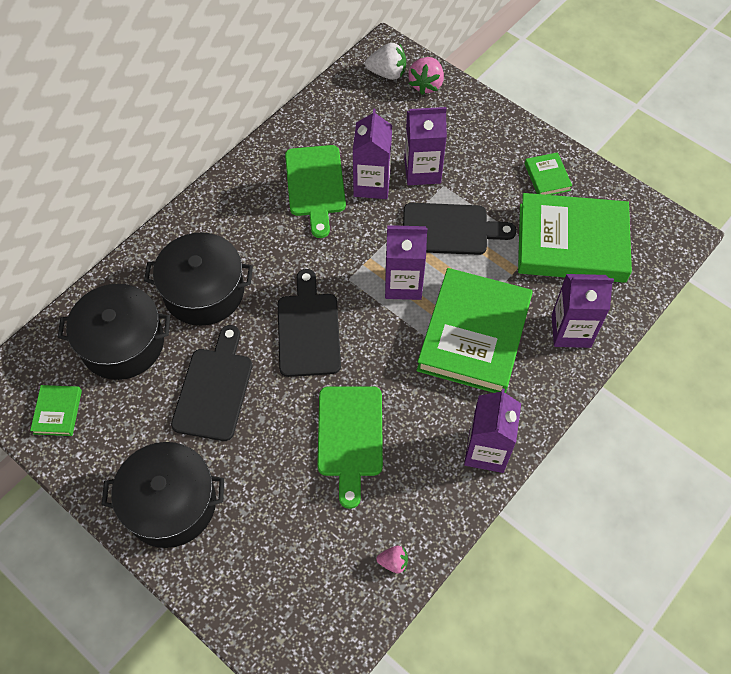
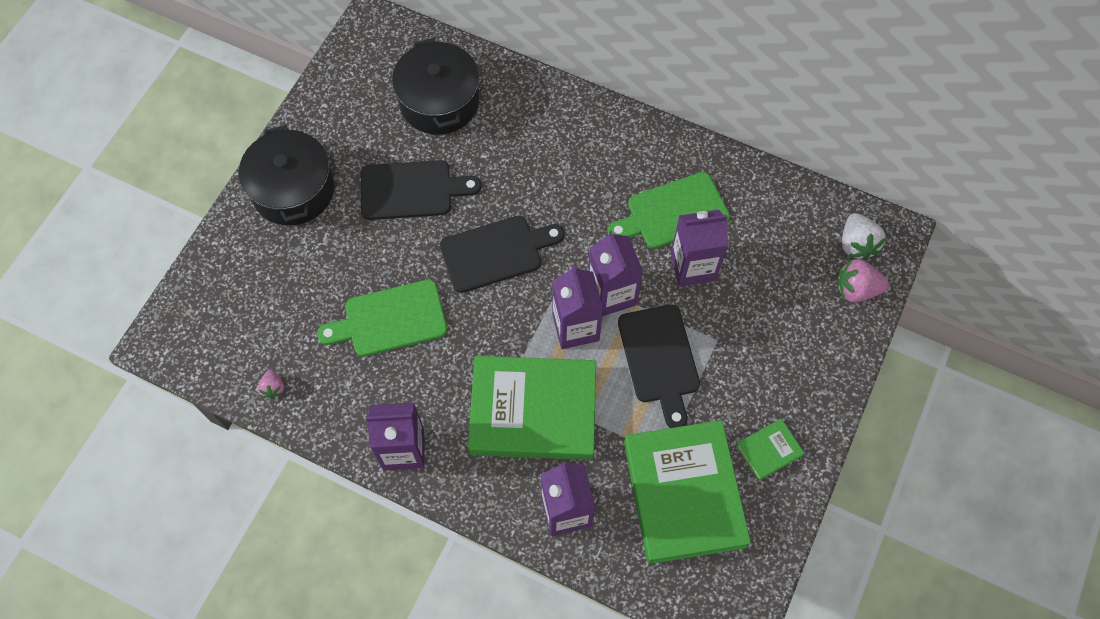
camera: 75 degrees right, 5 degrees up
green book [30,385,82,436] -> none
black pot [144,232,253,326] -> none
purple carton [404,107,447,185] -> purple carton moved to [588,230,643,316]

